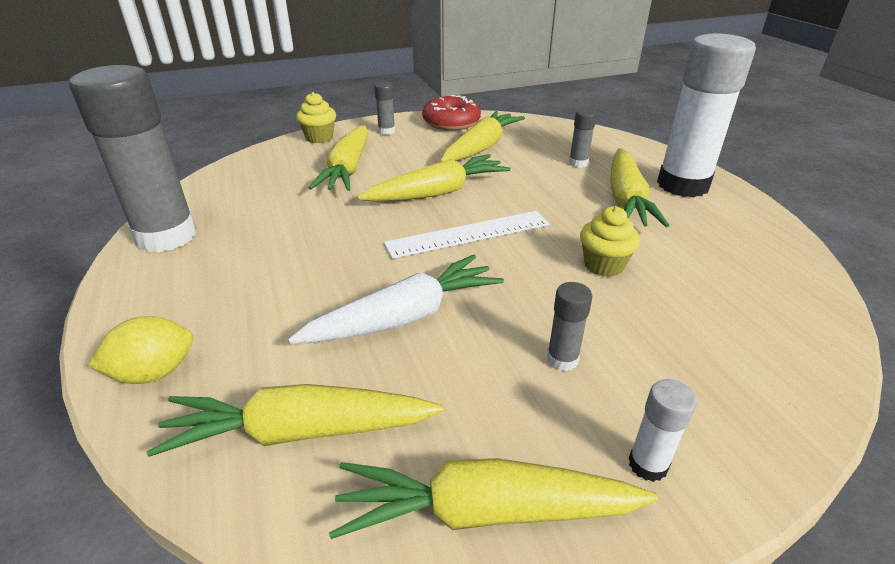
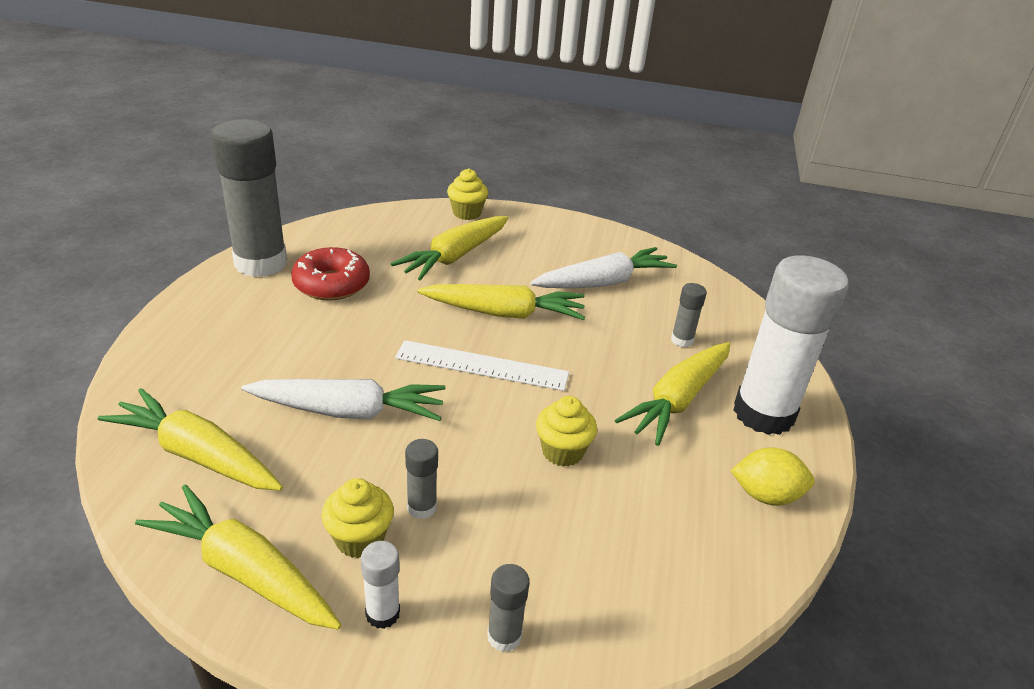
camera: 30 degrees right, 0 degrees up
yellow lemon [88,316,193,384] -> yellow lemon moved to [731,447,815,506]
grey glue stick [374,81,395,135] -> grey glue stick moved to [487,564,530,652]
red donut [422,95,481,131] -> red donut moved to [291,247,370,301]
yellow carrot [440,111,525,162] -> white carrot [530,247,677,288]
none -> yellow cupcake [321,478,394,558]

